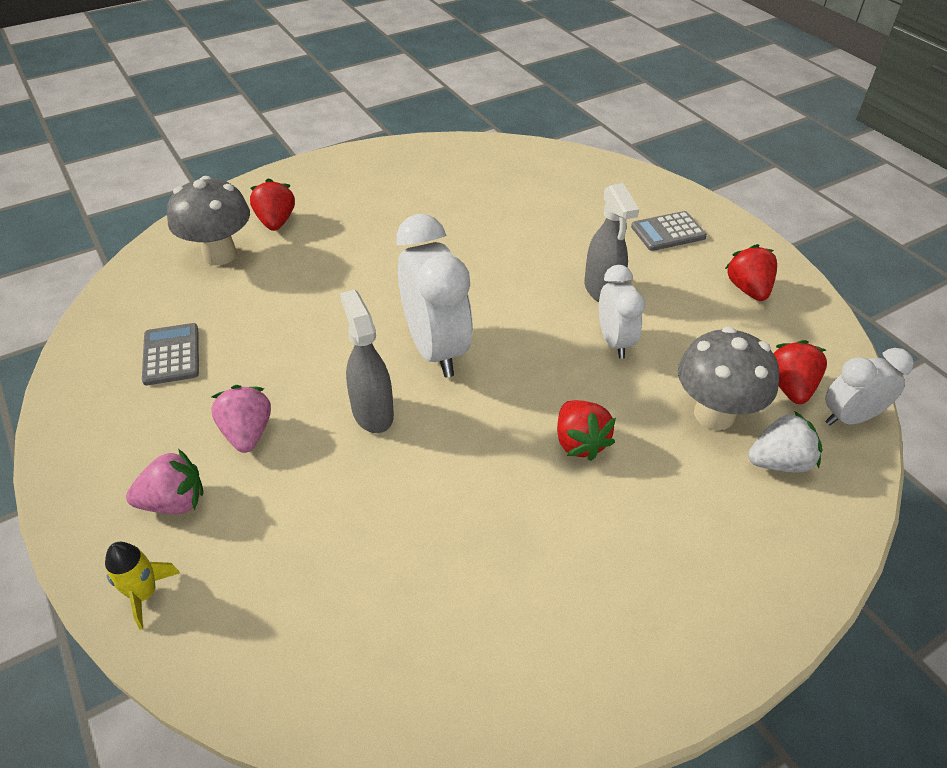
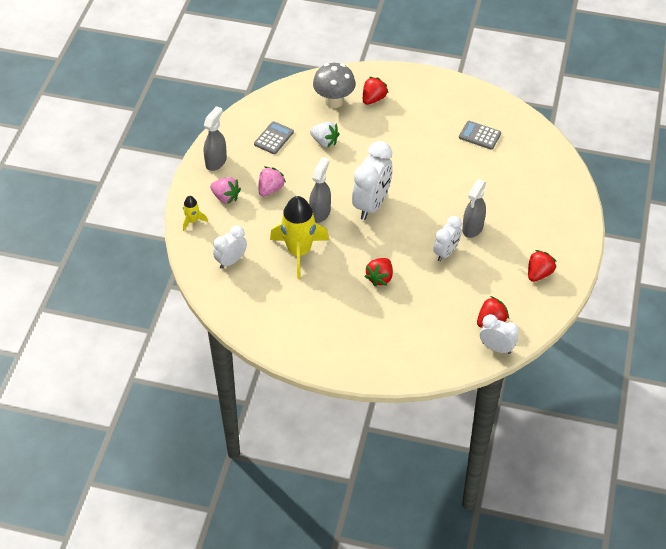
camera: 45 degrees right, 5 degrees up
grey calculator [631,211,707,251] -> grey calculator moved to [459,121,501,150]
grey mushroom [678,327,779,430] -> none
white strawberry [748,411,823,473] -> white strawberry moved to [310,122,339,148]
none -> grey spray bottle [204,106,227,171]
none -> white clock [213,226,247,269]
none -> yellow rocket [270,196,329,279]

